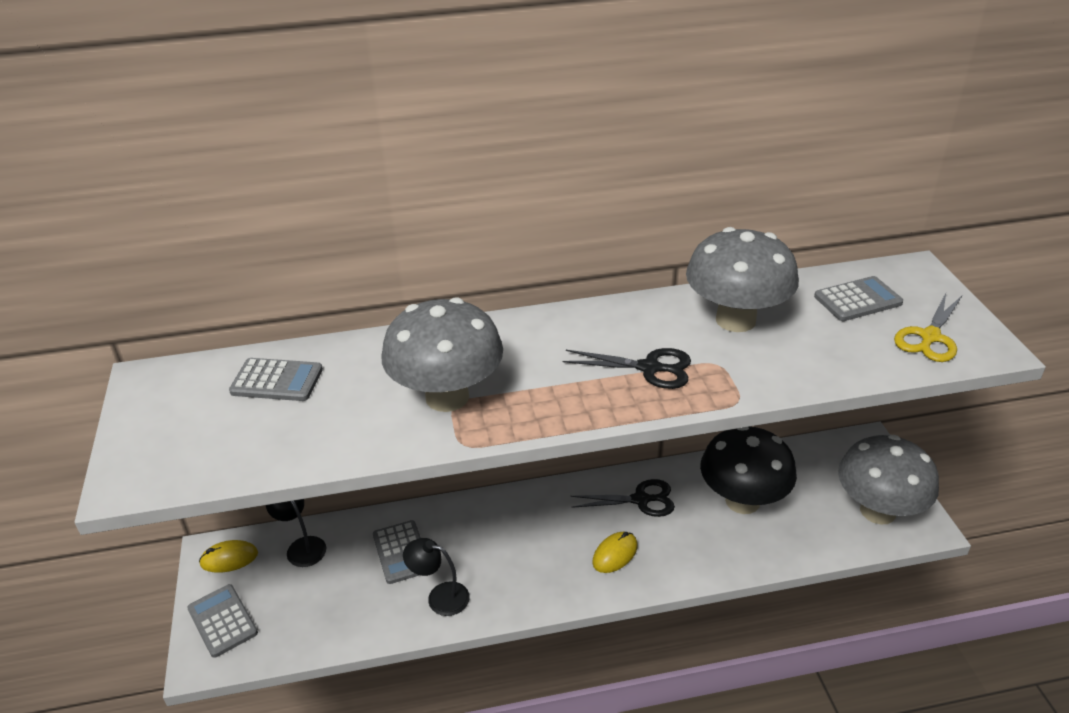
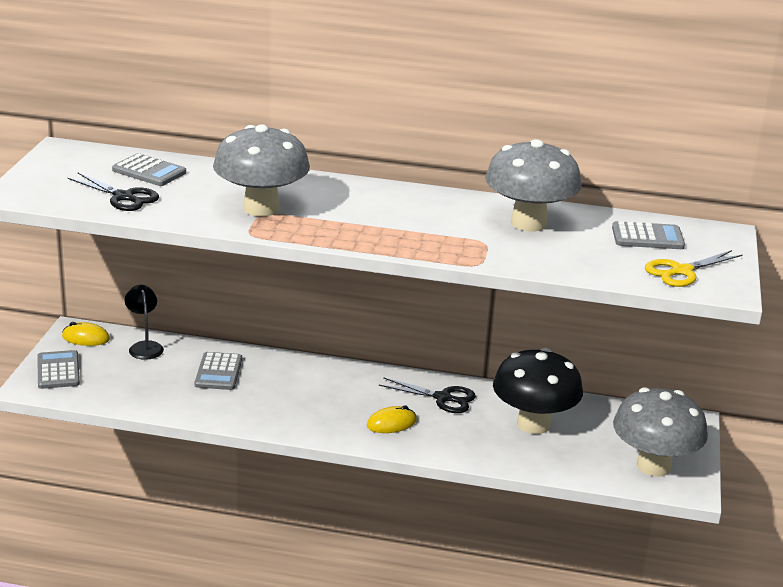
camera: 20 degrees right, 10 degrees down
black lamp [403,538,470,616] -> none
black scissors [563,348,691,389] -> black scissors moved to [68,172,159,211]

